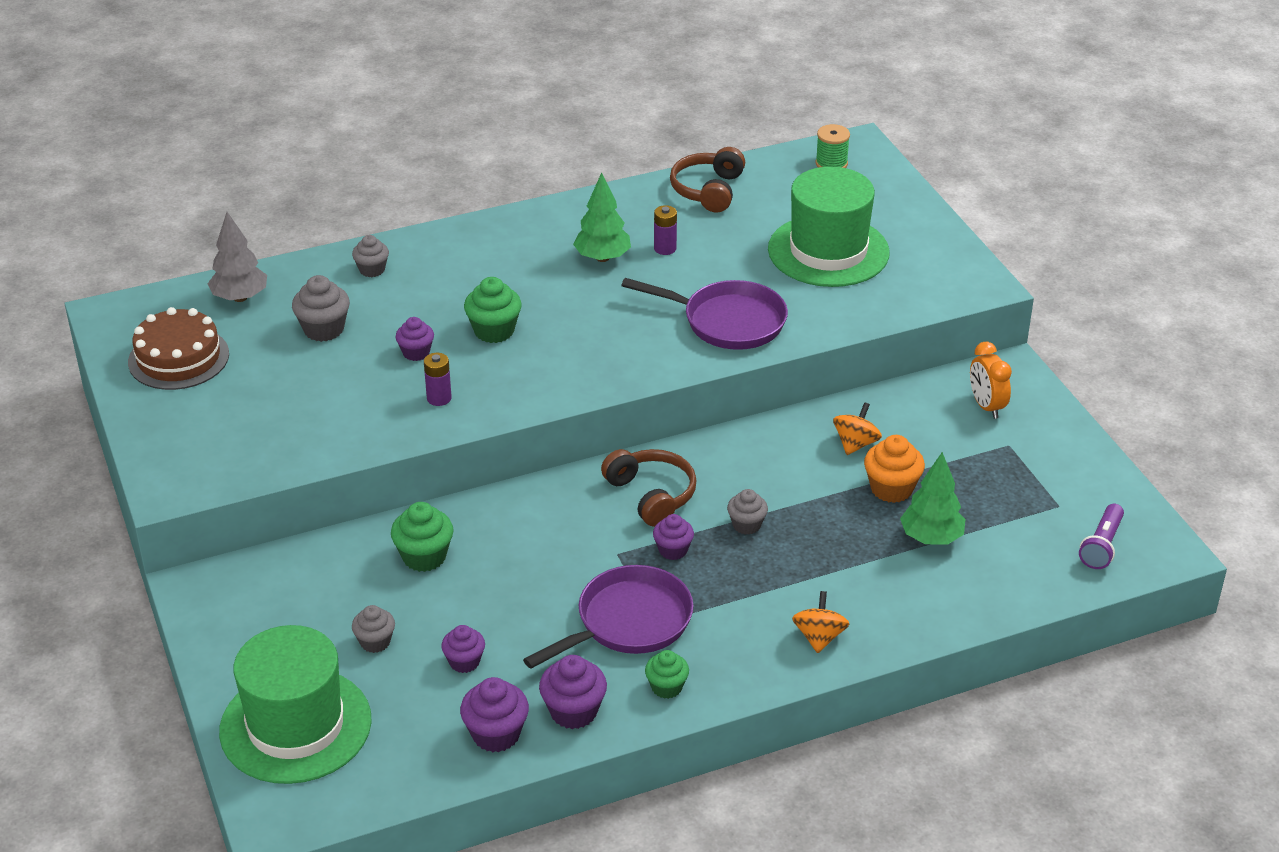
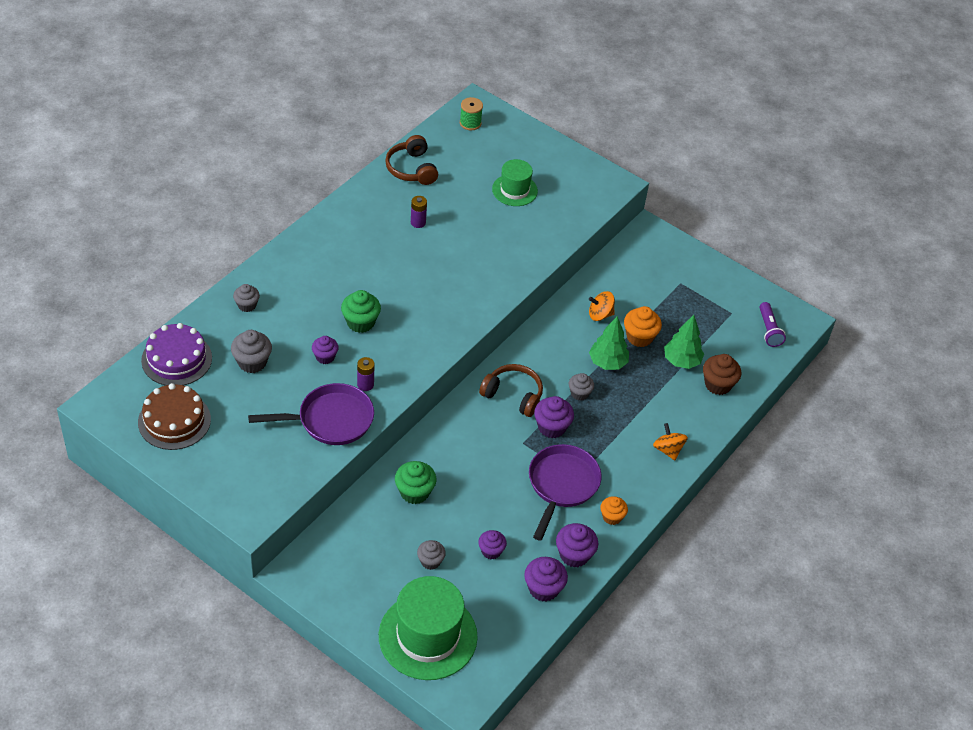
camera: 35 degrees left, 10 degrees up
grey tree [208,212,267,302] -> purple cake [141,323,212,386]
green tree [573,172,631,262] -> green tree moved to [589,316,629,370]
purple pan [621,278,788,350] -> purple pan moved to [248,383,374,445]
green cupcake [645,650,689,699] -> orange cupcake [600,496,628,525]
purple cupcake [653,514,694,560] -> purple cupcake [534,396,574,438], size x1.51
green hat [768,167,890,287] -> green hat [492,159,538,206], size x0.57
orange spinning top [833,402,882,455] -> orange spinning top turned 90 degrees counterclockwise [589,291,615,321]
orange clock [970,342,1012,419] -> none
none -> brown cupcake [703,354,741,395]

